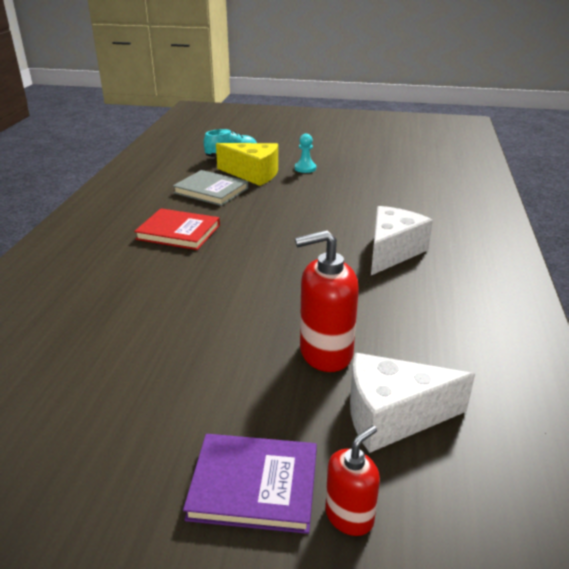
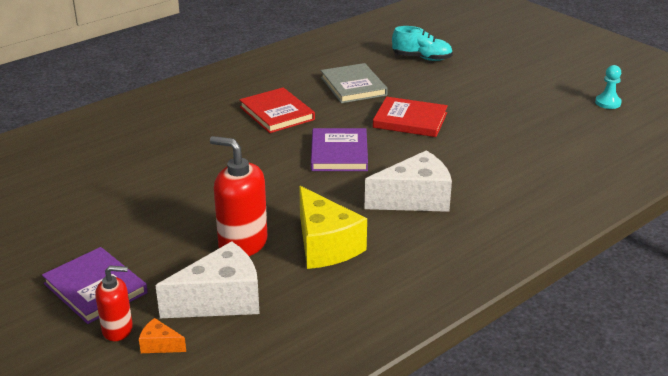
camera: 40 degrees right, 0 degrees up
yellow cheese [216,143,278,186] -> yellow cheese moved to [299,186,367,269]
turquoise pawn [295,134,316,173] -> turquoise pawn moved to [595,65,622,109]
white cheese [350,353,475,453] -> white cheese turned 120 degrees clockwise [155,241,260,318]
none -> orange cheese [139,318,186,353]
none -> purple book [311,128,368,171]
none -> red book [373,97,448,137]

